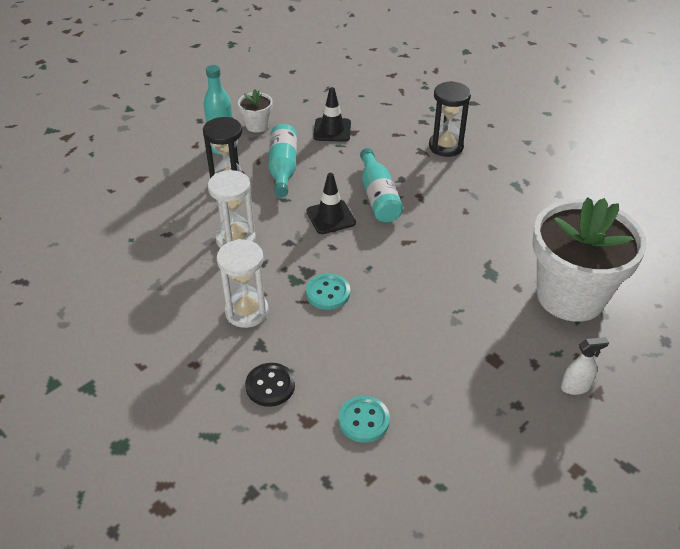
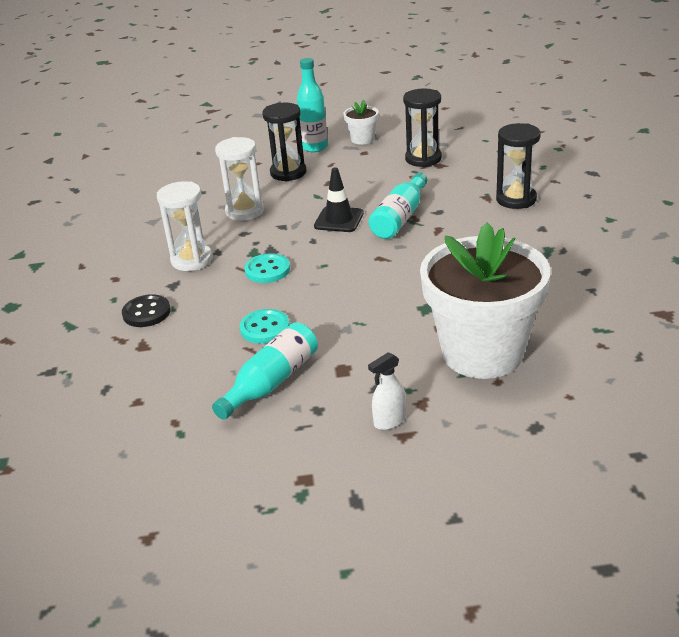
camera: 40 degrees right, 10 degrees down
turquoise bottle [269,124,297,197] -> turquoise bottle moved to [212,322,318,420]
black traffic cone [313,87,351,142] -> black hourglass [403,88,442,167]
turquoise button [339,396,390,443] -> turquoise button moved to [240,309,290,344]
white spray bottle [561,337,609,395] -> white spray bottle turned 120 degrees clockwise [368,352,406,430]

